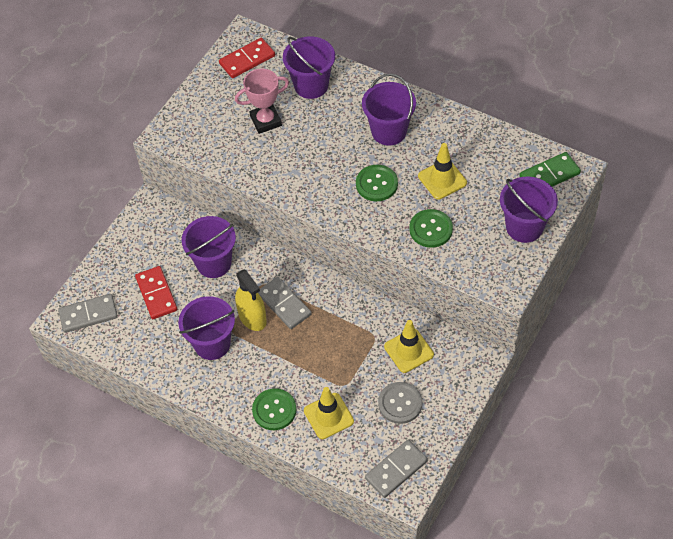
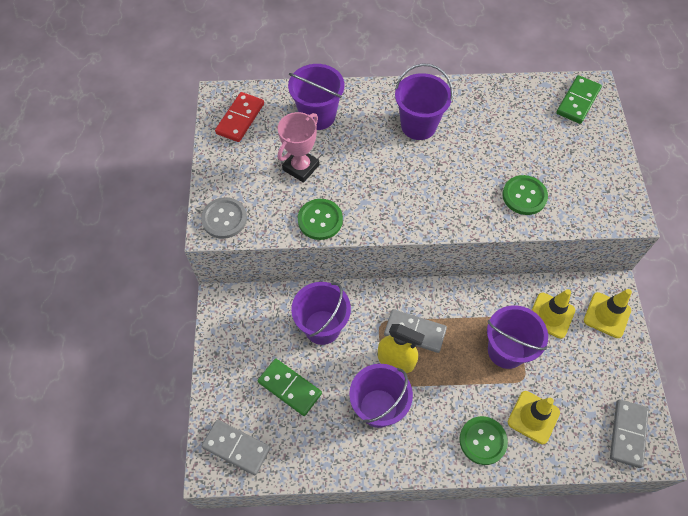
camera: 35 degrees left, 5 degrees up
grey domino [58,294,118,333] -> grey domino turned 75 degrees clockwise [202,420,270,475]
red domino [135,266,177,319] -> green domino [258,359,322,416]
green button [356,165,398,201] -> green button moved to [298,199,343,240]
grey button [378,382,422,424] -> grey button moved to [201,197,247,239]
yellow traffic cone [418,143,467,200] -> yellow traffic cone moved to [584,289,632,338]
purple bucket [500,176,558,243] -> purple bucket moved to [487,305,548,369]

